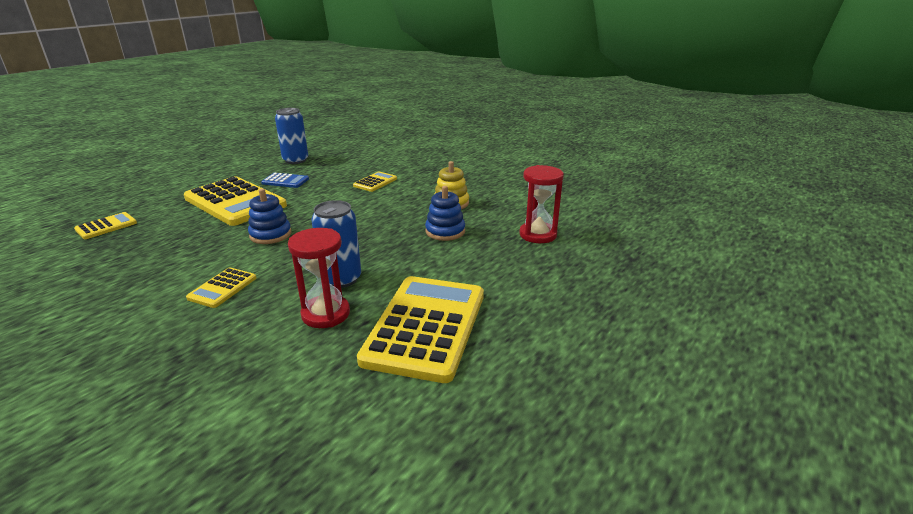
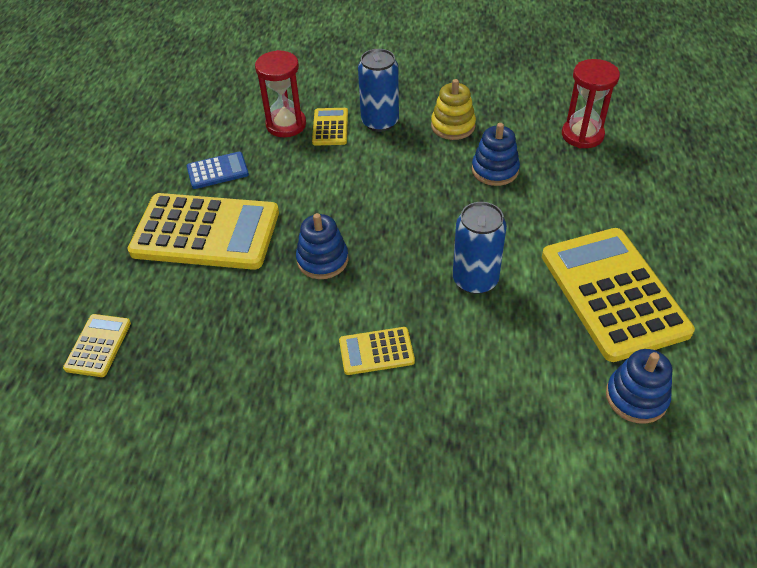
camera: 30 degrees left, 20 degrees up
yellow calculator [186,267,256,308] -> yellow calculator turned 90 degrees clockwise [339,327,415,375]
blue can [275,108,308,164] -> blue can moved to [358,49,399,132]
red hourglass [288,228,350,328] -> red hourglass moved to [255,50,306,137]
none -> blue stacking toy [606,349,672,424]

